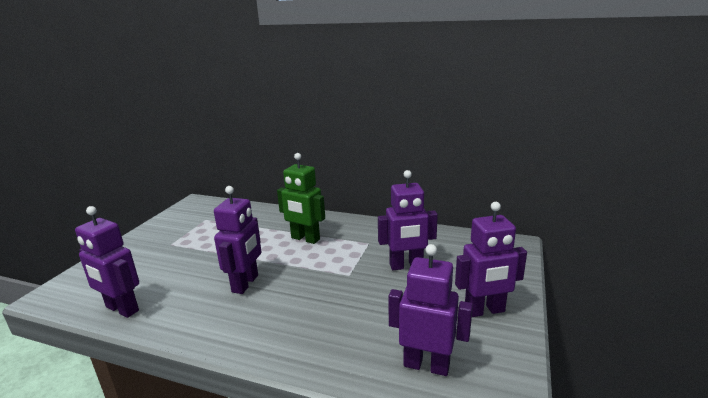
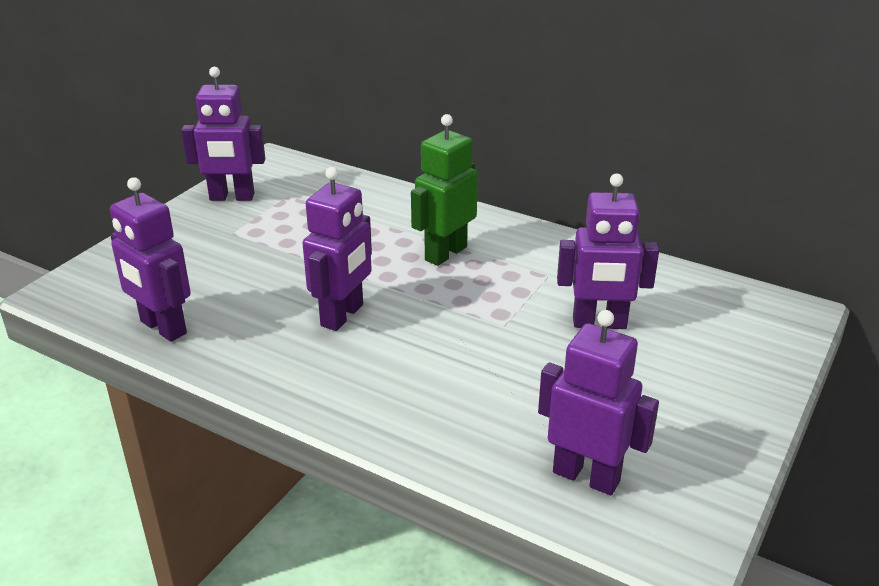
camera: 10 degrees right, 10 degrees up
green robot [277,153,325,244] -> green robot turned 90 degrees clockwise [411,114,478,266]
purple robot [455,202,527,317] -> purple robot moved to [181,67,265,201]

